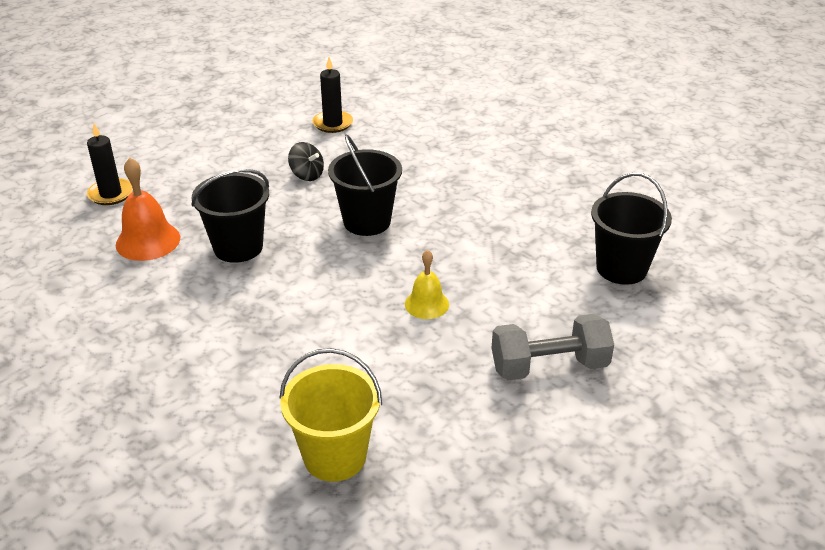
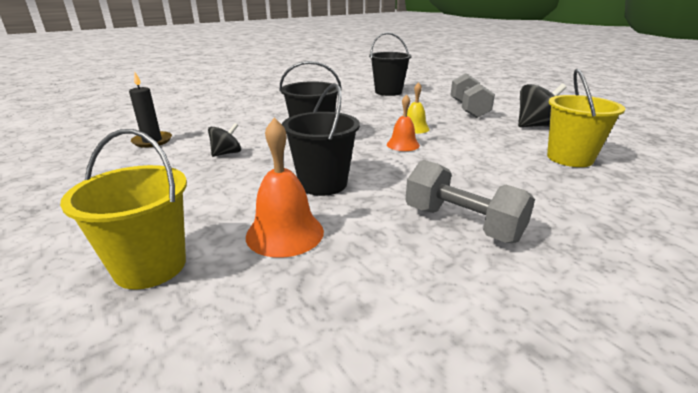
camera: 80 degrees left, 10 degrees down
black candle [87,123,133,205] -> yellow bucket [60,129,187,290]
none -> orange bell [387,94,420,151]
none -> grey dumbbell [405,160,535,243]
none -> black spinning top [518,84,567,127]

